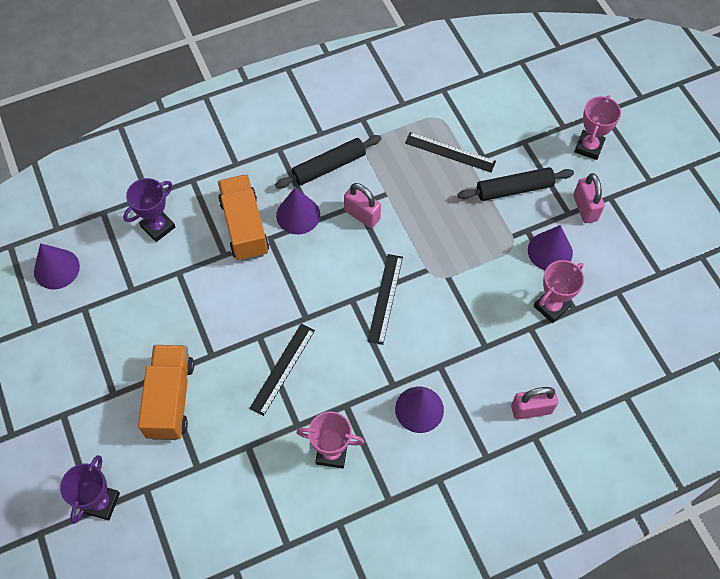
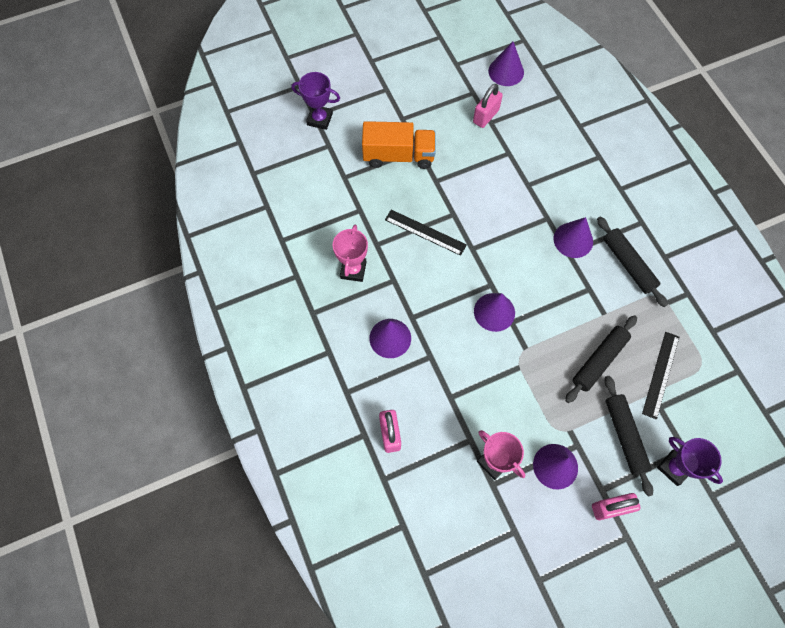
camera: 90 degrees right, 5 degrees up
purple trophy [123,178,175,242] -> purple trophy moved to [657,437,723,486]
orange truck [218,174,269,261] -> none
pink padlock [344,183,381,228] -> pink padlock moved to [473,84,503,128]
black ruler [367,254,403,345] -> purple cone [474,293,515,332]
pink trophy [574,95,621,160] -> none
none -> black rolling pin [565,315,637,403]

